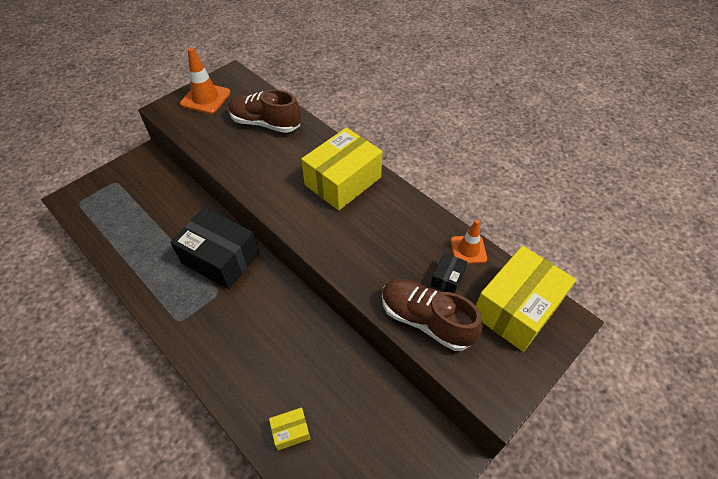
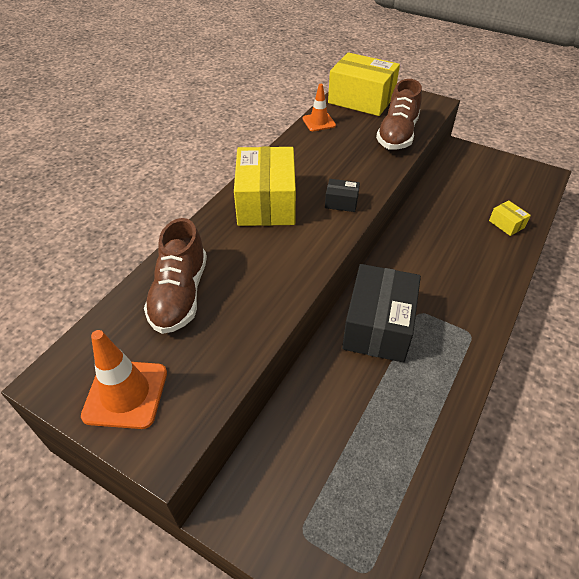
camera: 105 degrees left, 5 degrees down
yellow box [301,127,382,211] -> yellow box turned 60 degrees clockwise [234,146,296,226]
black box [431,252,467,293] -> black box moved to [325,179,360,212]

